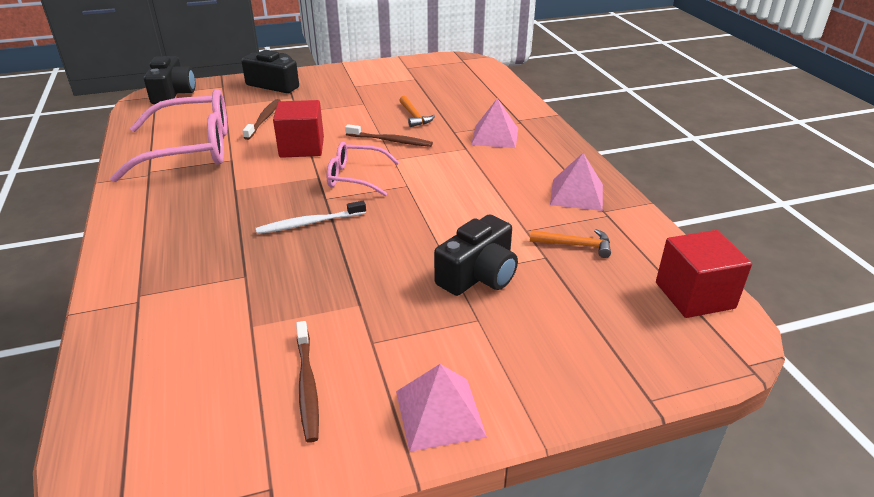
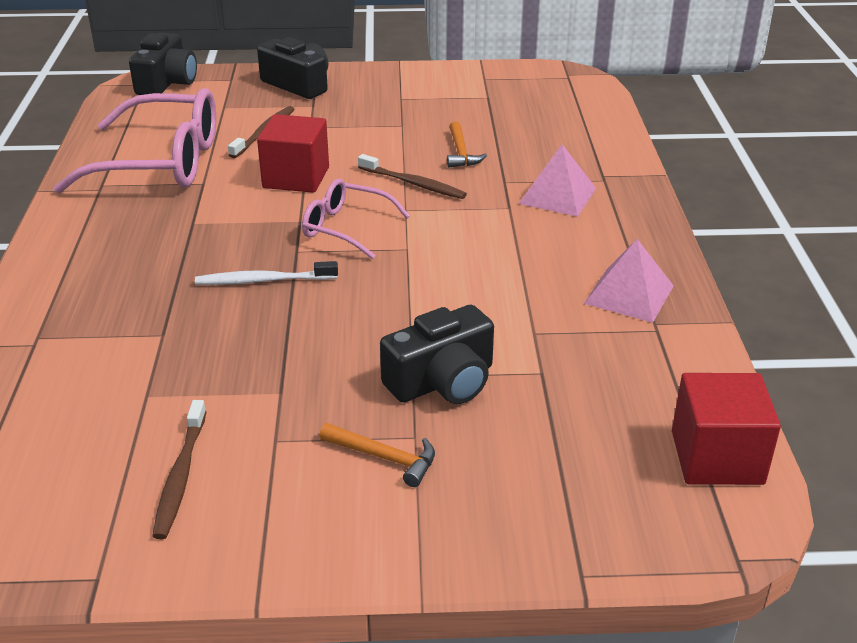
camera: 15 degrees right, 0 degrees up
pink pyramid [396,364,487,452] -> none
orange hammer [530,229,611,258] -> orange hammer moved to [319,423,435,487]

